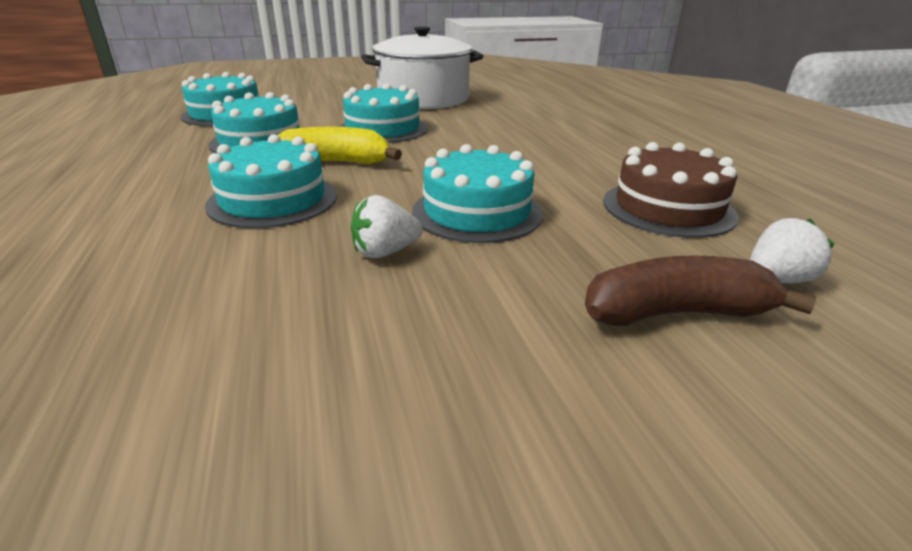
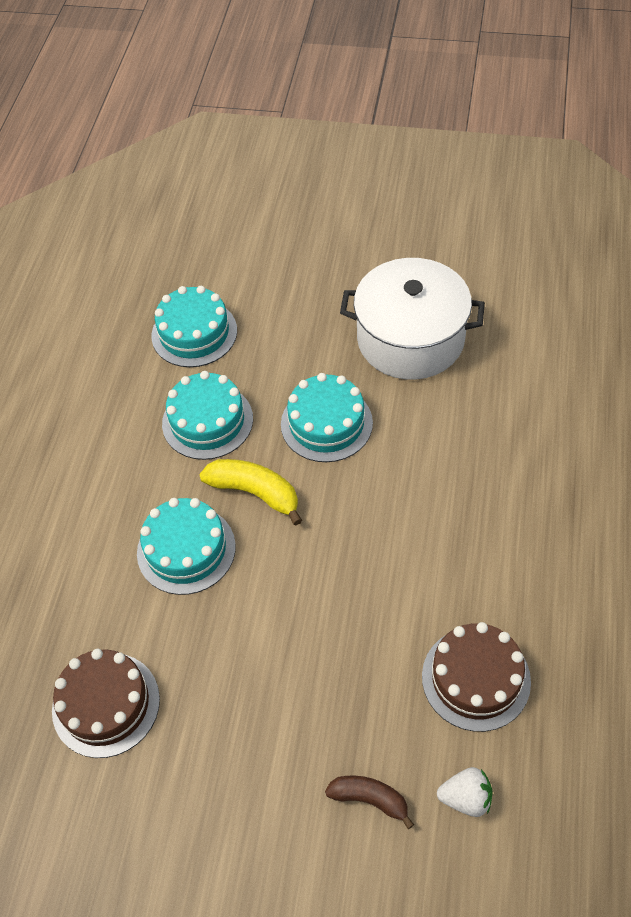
camera: 30 degrees right, 25 degrees up
white strawberry [351,195,423,258] -> none
turquoise cake [412,144,543,243] -> none
brown banana [585,255,816,326] -> brown banana [325,776,414,829], size x0.67
none -> brown cake [52,649,160,758]

